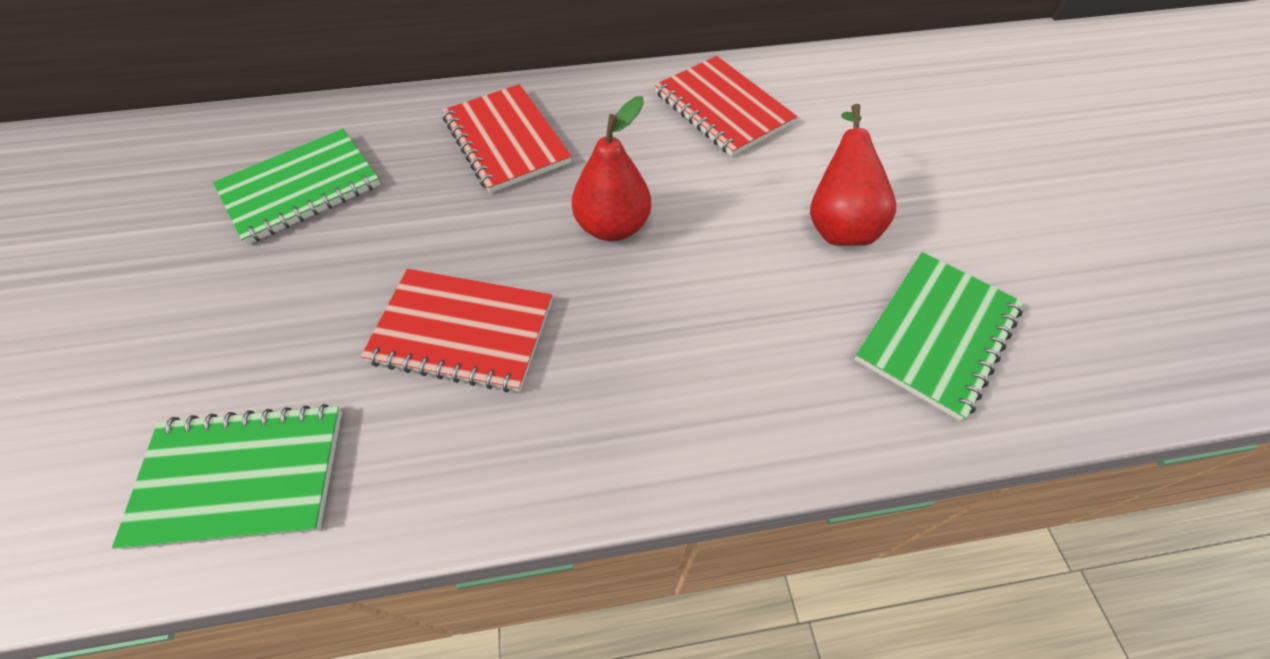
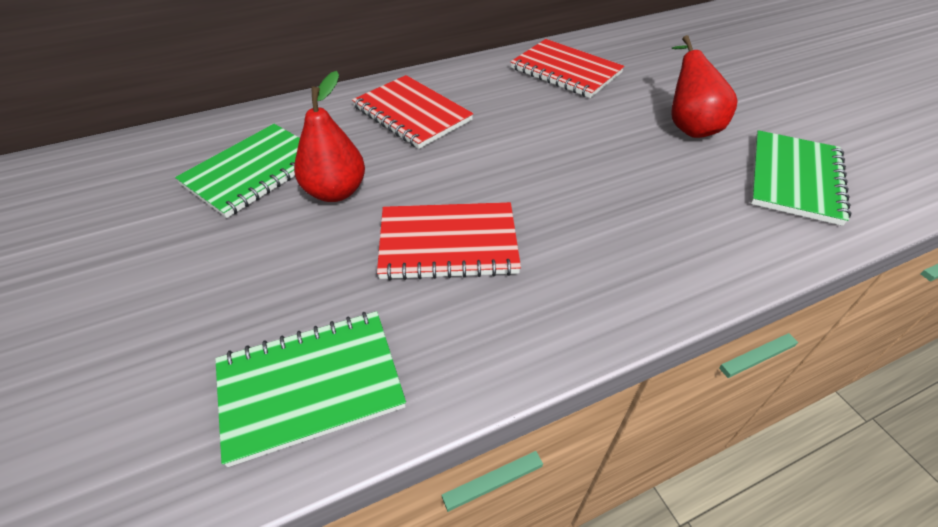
camera: 15 degrees left, 10 degrees down
red pear [572,96,651,241] -> red pear moved to [294,71,365,202]

